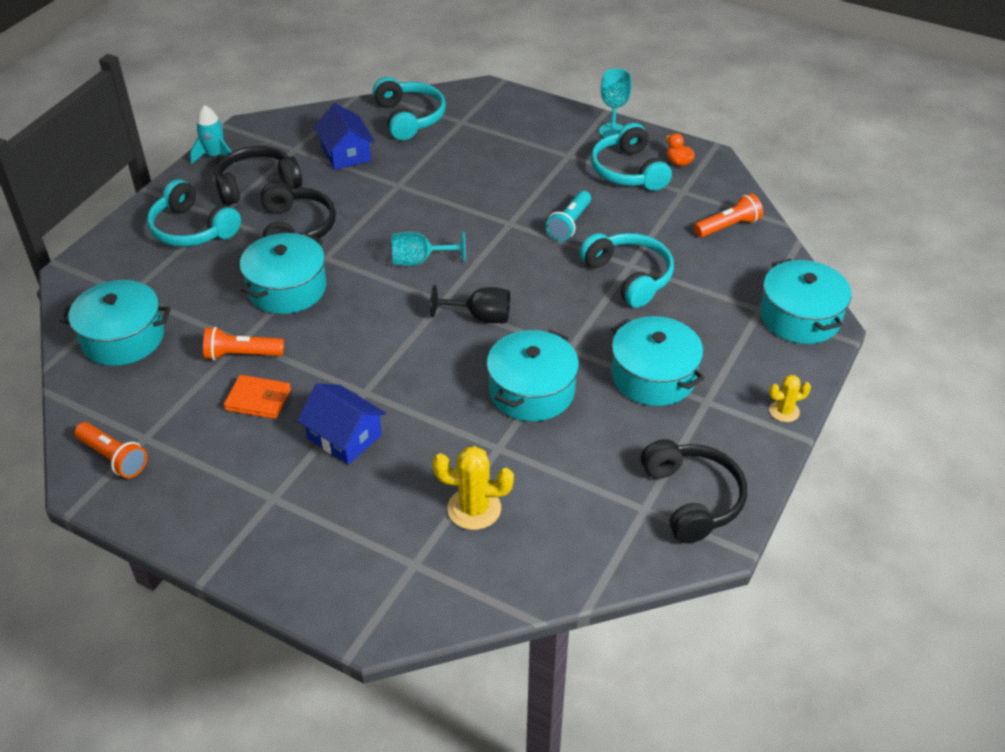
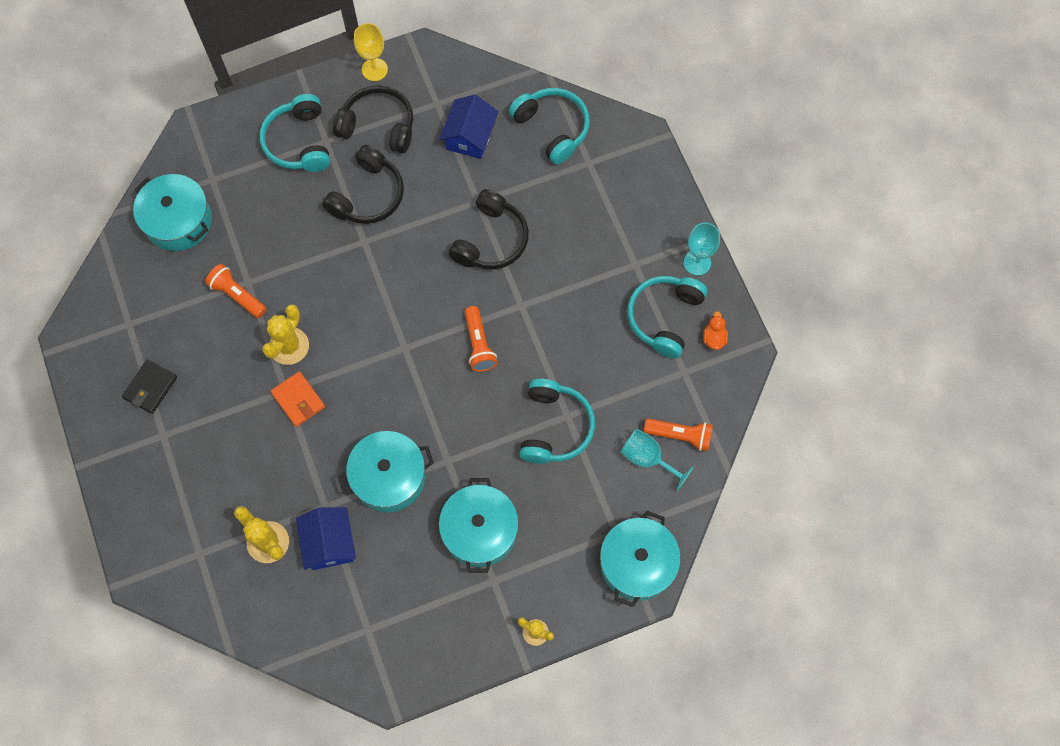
camera: 40 degrees right, 25 degrees up
orange flashlight [75,422,147,478] -> orange flashlight moved to [465,306,497,372]
turquoise rocket [190,105,235,164] -> yellow goblet [354,23,388,81]
orange wallet [224,375,291,419] -> orange wallet moved to [270,371,325,427]
turquoise pot [240,233,326,314] -> none
blue house [297,383,386,465] -> blue house moved to [296,507,356,570]
turquoise headphones [373,77,446,140] -> turquoise headphones turned 60 degrees counterclockwise [509,88,590,164]
turquoise goblet [392,232,466,266] -> turquoise goblet moved to [620,429,694,491]
black goblet [430,285,510,323] -> none
turquoise flashlight [546,191,591,241] -> none
black headphones [641,439,747,543] -> black headphones moved to [449,189,529,269]
none -> black wallet [122,360,177,414]
none -> yellow cactus [262,304,309,365]

